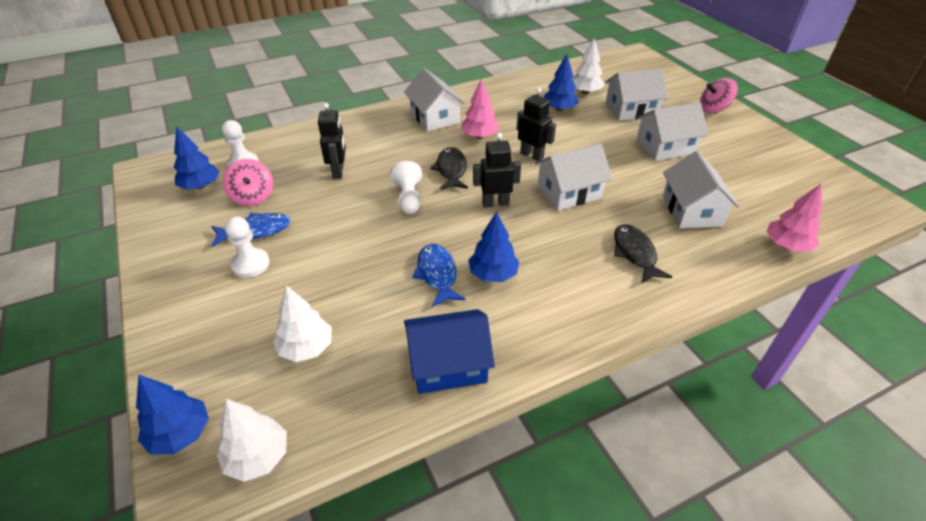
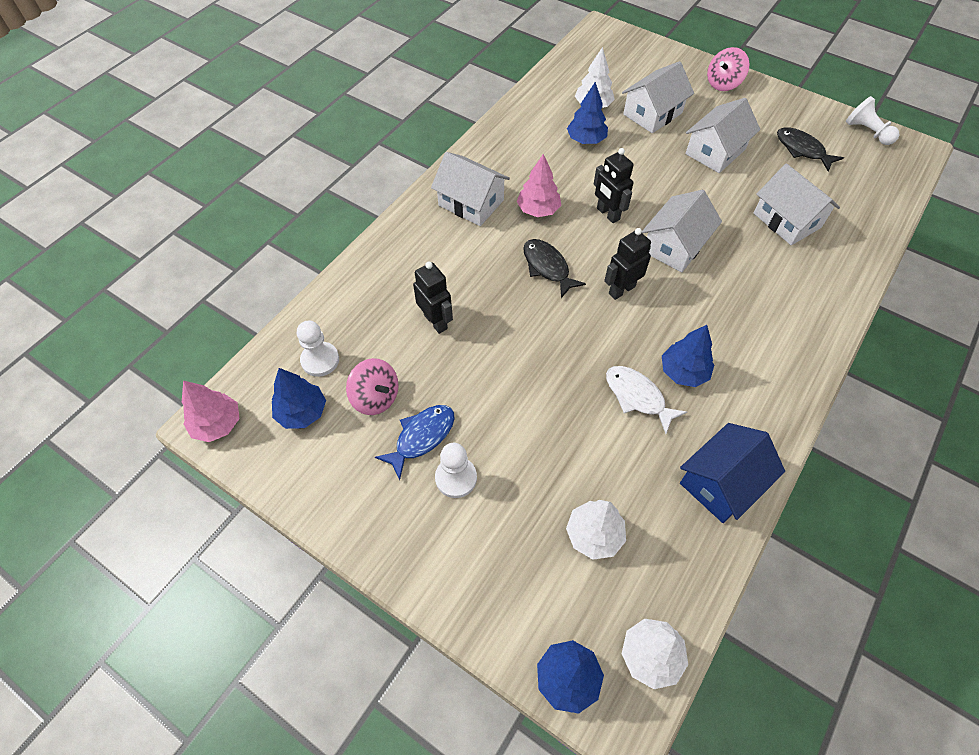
camera: 30 degrees left, 15 degrees up
white pawn [390,161,422,214] -> white pawn moved to [846,96,899,145]
blue fish [412,244,466,307] -> white fish [606,366,687,434]
black robot [517,88,556,161] -> black robot turned 135 degrees counterclockwise [594,148,634,223]
black fish [614,224,672,283] -> black fish moved to [777,127,844,172]
pink tree [766,184,822,252] -> pink tree moved to [182,381,239,442]

